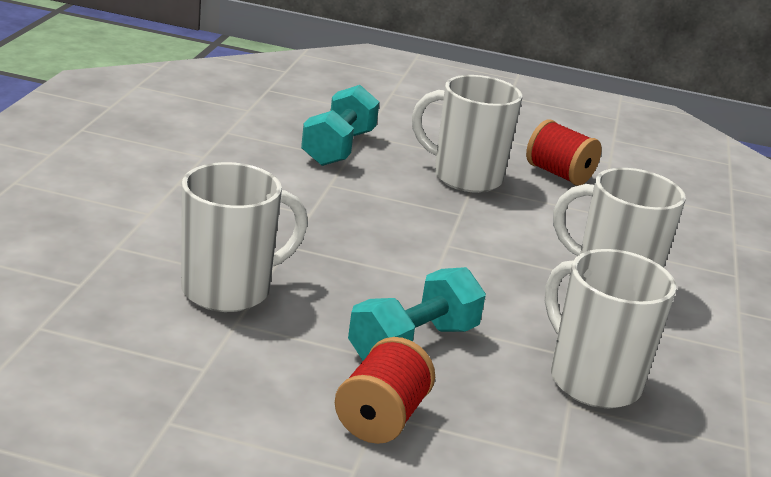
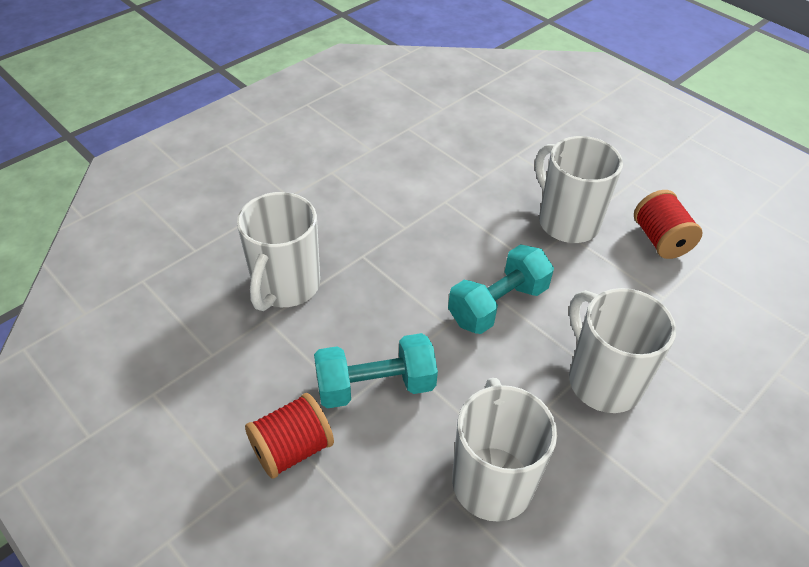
camera: 35 degrees right, 20 degrees up
white mug [181,162,308,312] -> white mug turned 105 degrees clockwise [237,192,320,311]
turquoise dumbbell [301,85,379,166] -> turquoise dumbbell moved to [448,244,554,334]

